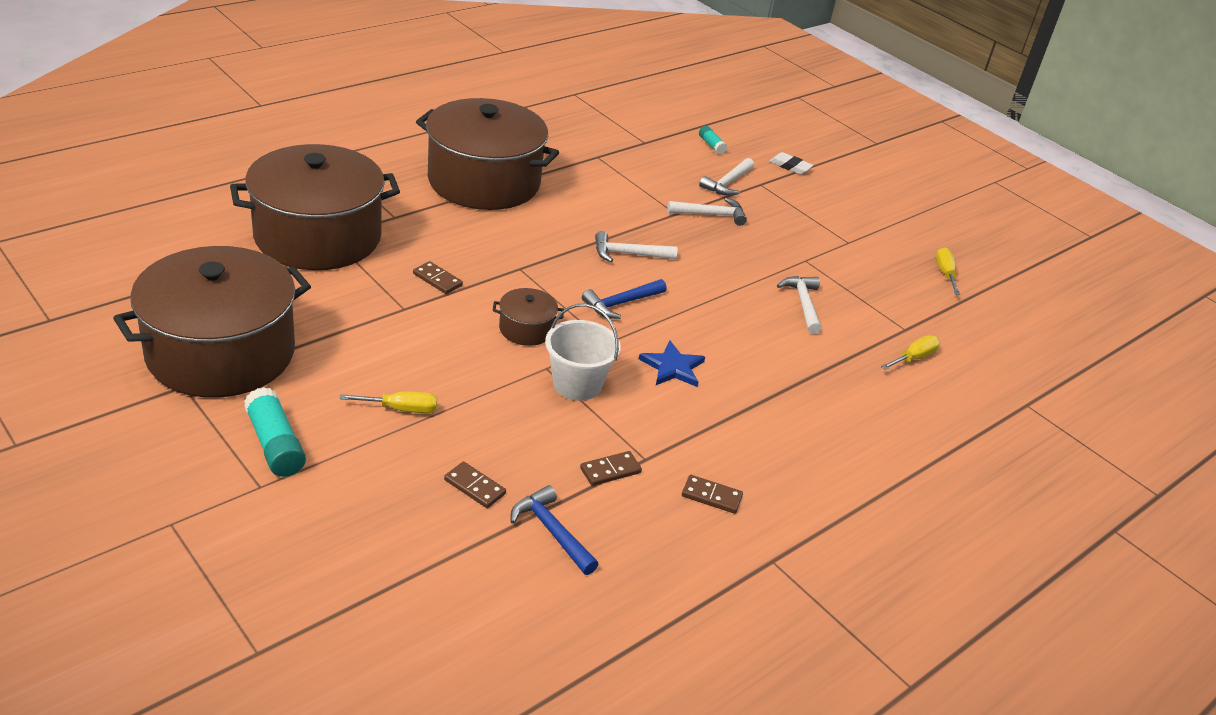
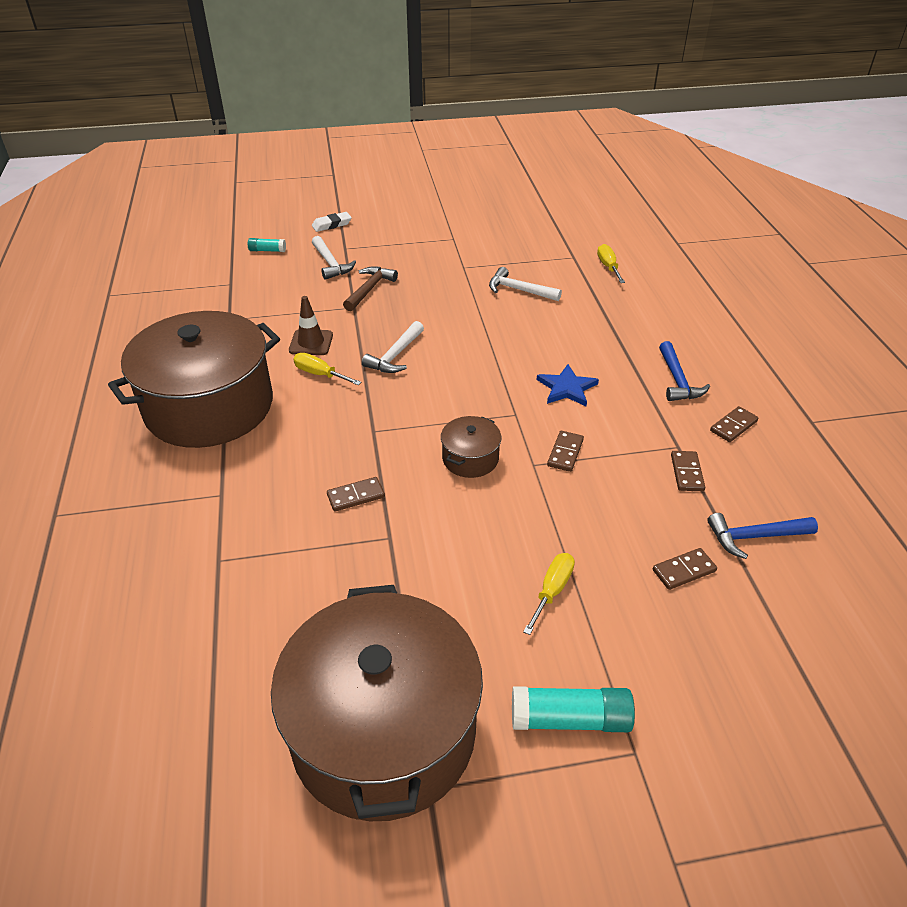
camera: 55 degrees left, 5 degrees up
brown pot [230,144,400,270] -> none
white bucket [545,304,621,401] -> brown domino [547,431,584,472]
blue hammer [582,279,667,319] -> blue hammer moved to [659,341,710,401]
white hammer [668,198,747,226] -> brown hammer [343,266,398,311]
yellow screwdriver [936,247,960,295] -> yellow screwdriver moved to [294,353,361,385]
none -> brown traffic cone [289,296,333,355]

